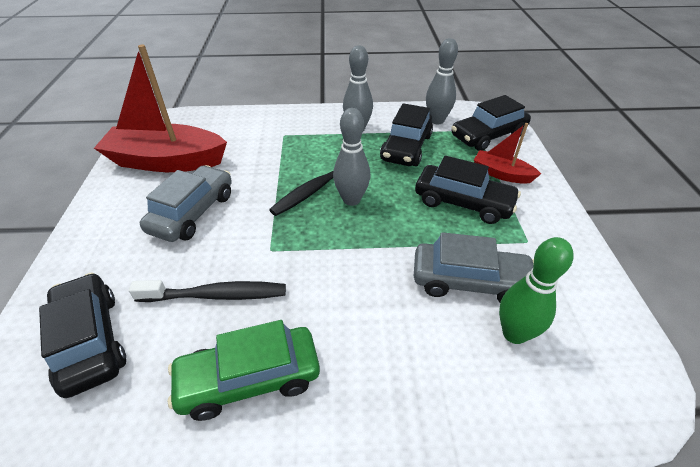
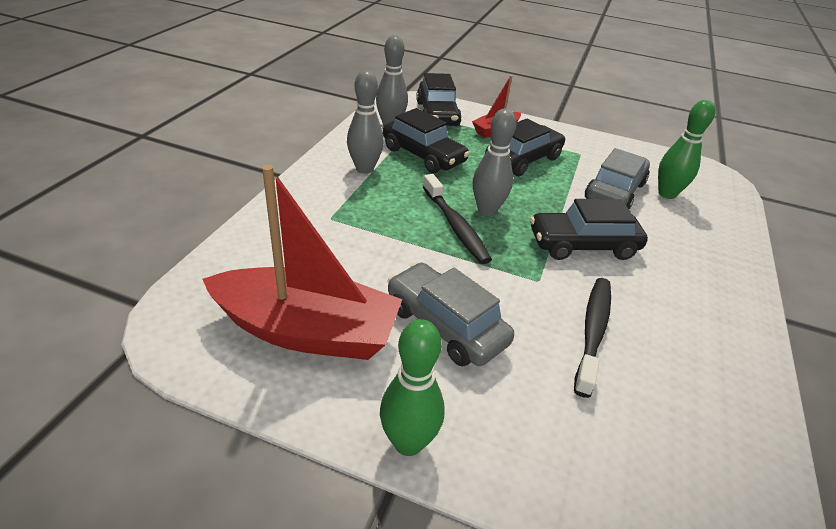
camera: 70 degrees left, 5 degrees down
black car [39,272,126,398] -> black car moved to [530,199,648,260]
red boat [94,44,227,172] -> red boat turned 105 degrees counterclockwise [202,165,402,360]
green car [168,320,320,421] -> none
none -> green bowling pin [380,319,445,456]

